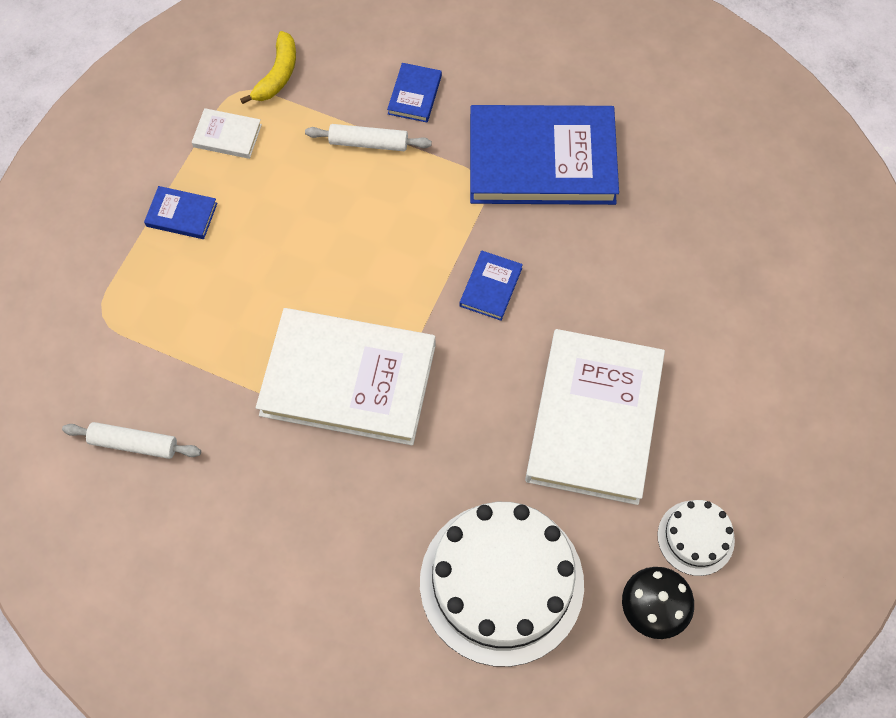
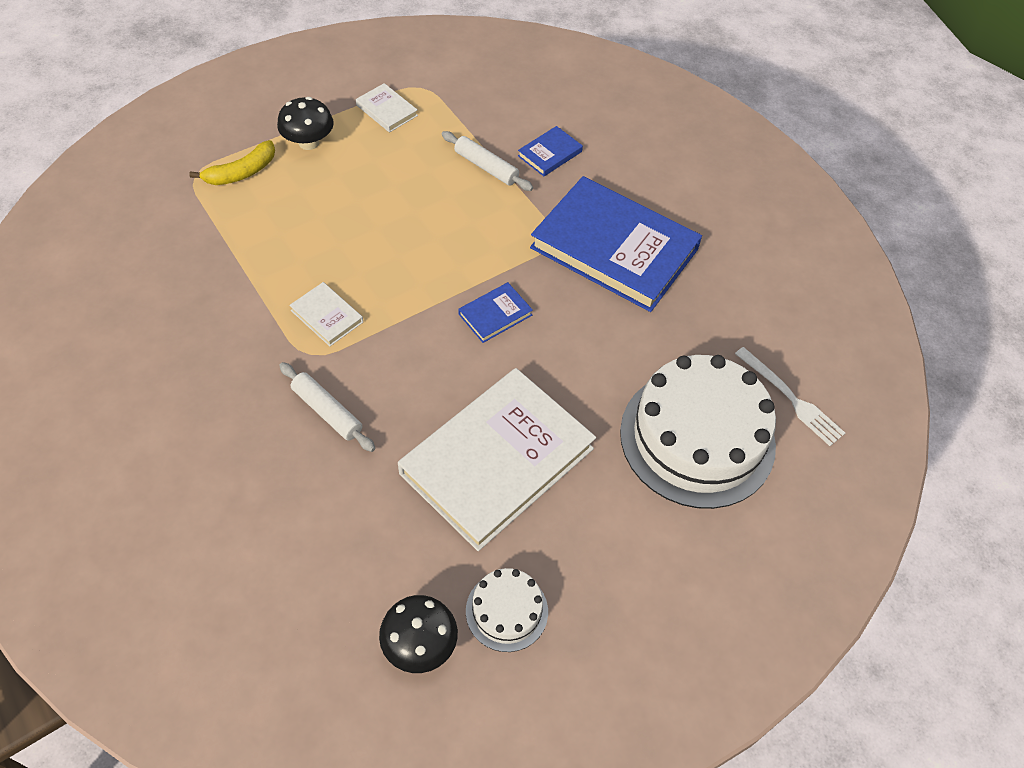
camera: 30 degrees right, 10 degrees down
white rolling pin [62,422,201,459] -> white rolling pin moved to [279,362,375,452]
blue book [144,186,217,239] -> black mushroom [277,97,334,150]
yellow banana [240,31,296,104] -> yellow banana moved to [189,140,275,185]
white book [256,308,436,445] -> white book [289,282,363,346], size x0.41
white cake [420,502,584,667] -> white cake moved to [620,355,776,509]
none -> white fork [735,347,845,446]

